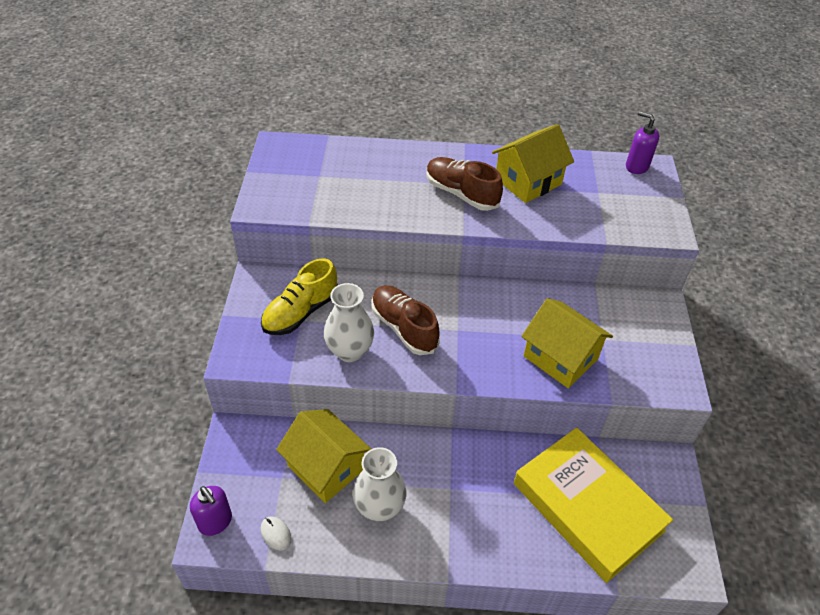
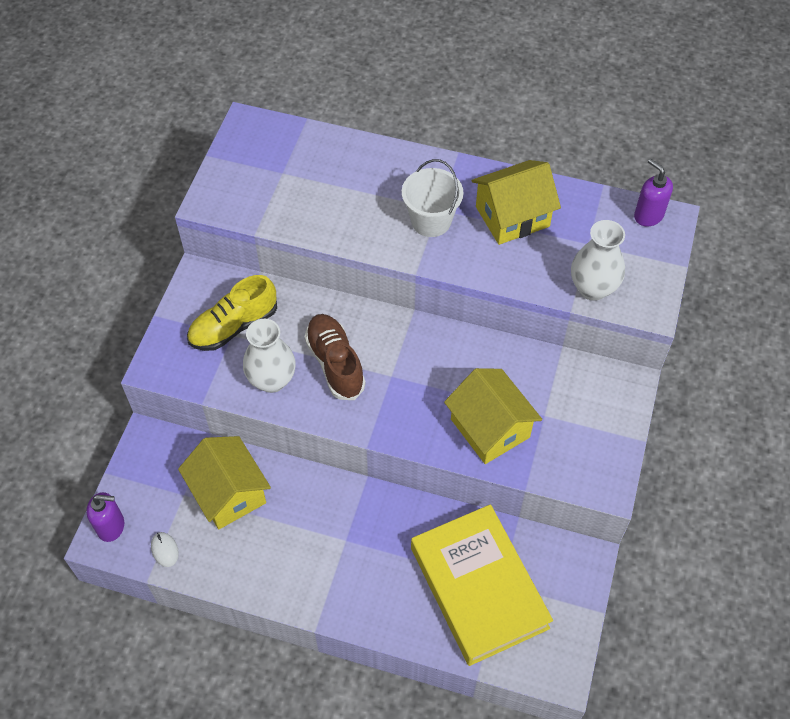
camera: 15 degrees right, 10 degrees up
purple soap dispenser [190,486,232,536] -> purple soap dispenser turned 60 degrees counterclockwise [86,492,124,542]
white vase [353,447,406,521] -> white vase moved to [571,220,625,301]
brown shoe [427,157,503,211] -> white bucket [402,159,463,237]

